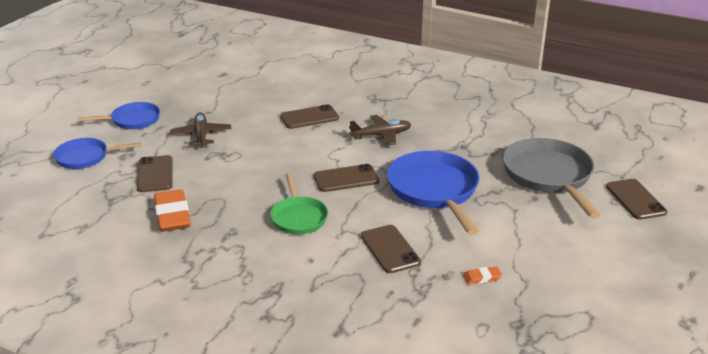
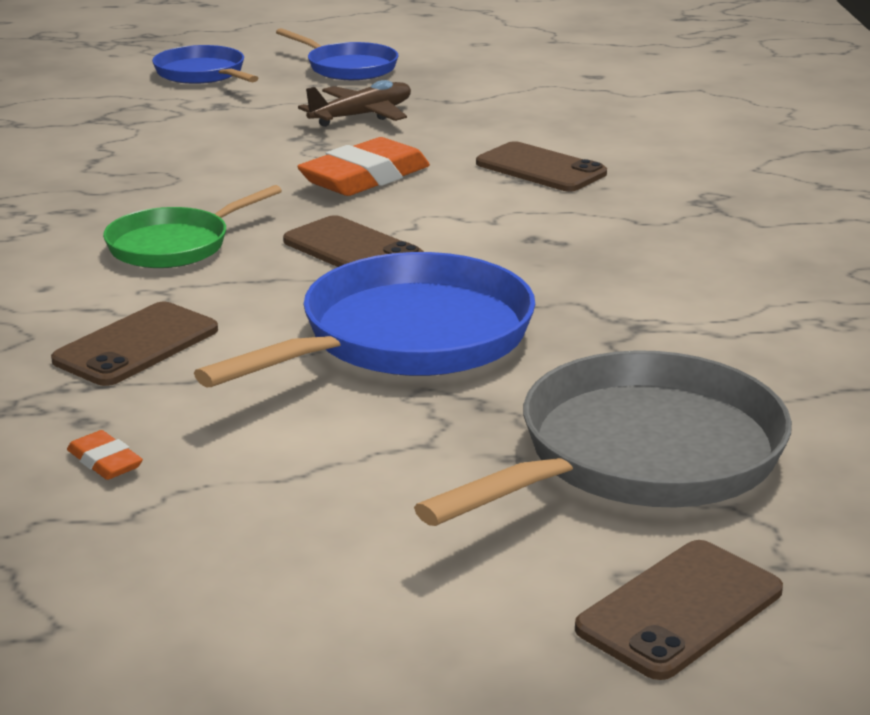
camera: 60 degrees right, 5 degrees down
brown phone [137,155,173,192] -> none
orange eraser [154,189,191,232] -> orange eraser moved to [297,137,430,196]
brown plane [349,115,411,145] -> none

